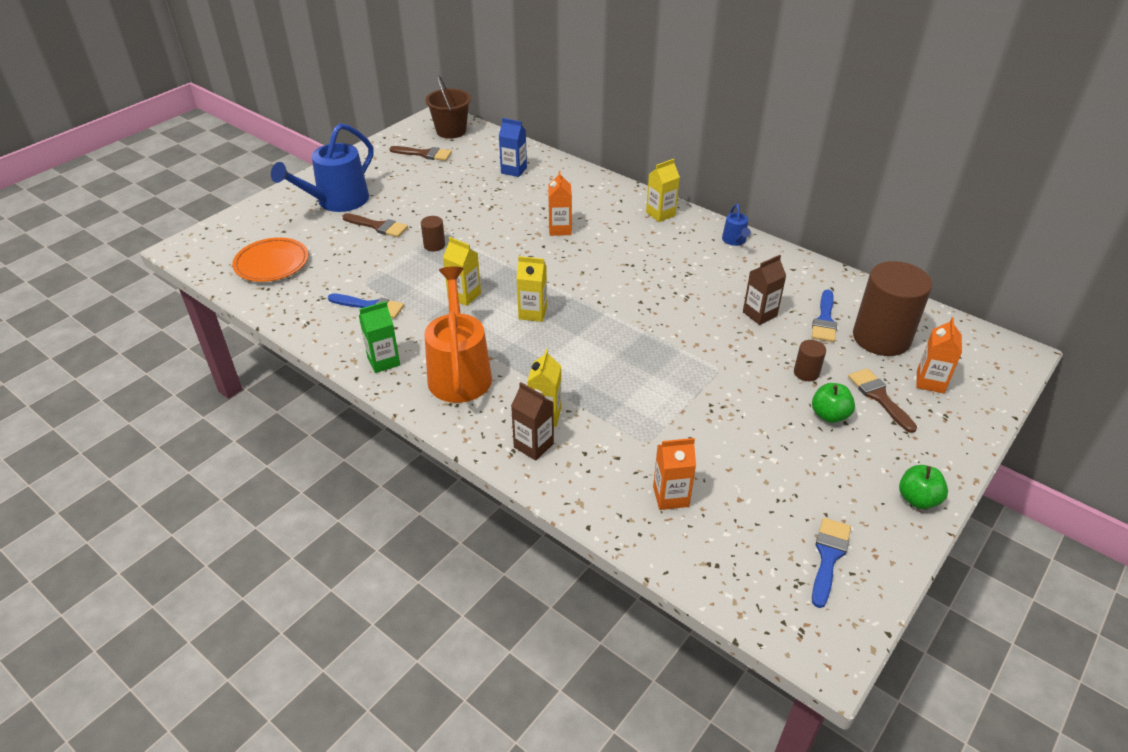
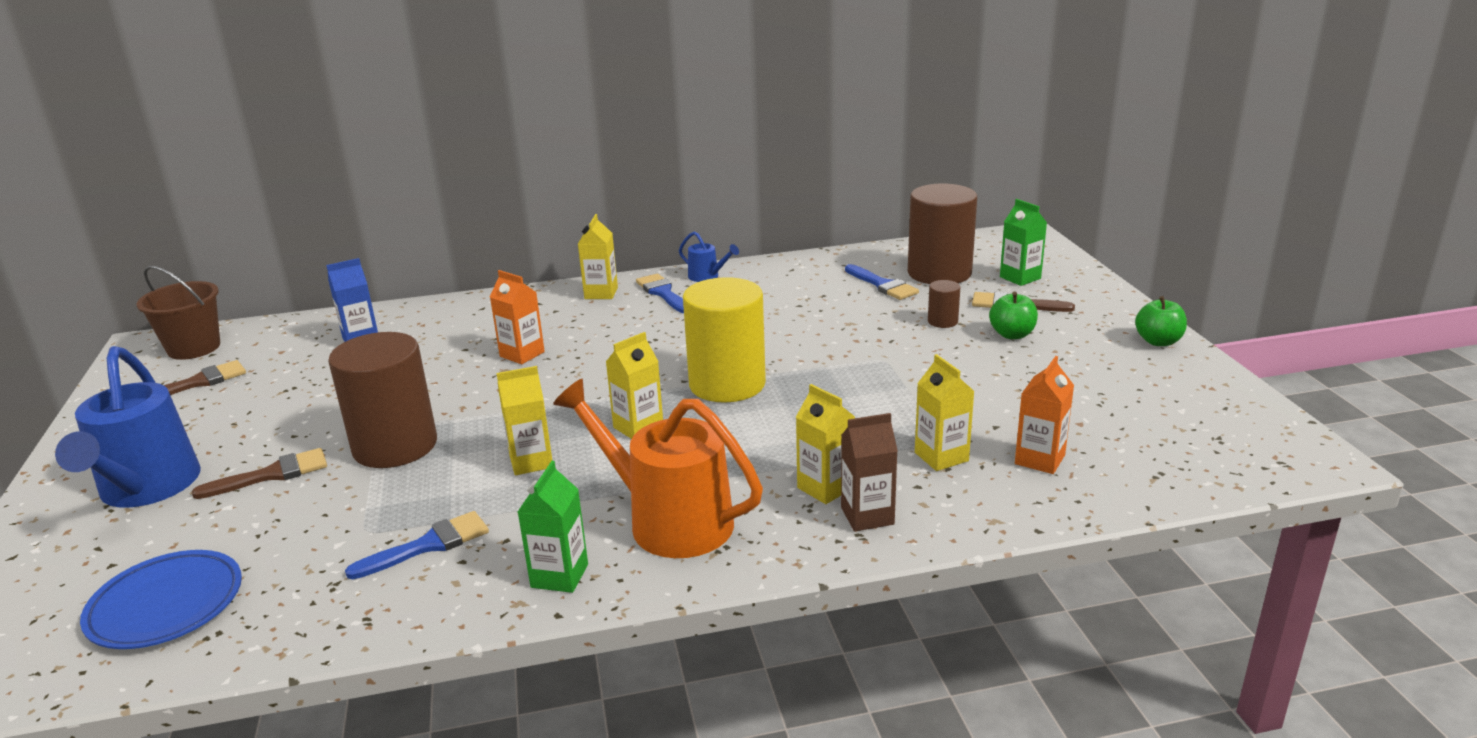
camera: 50 degrees left, 15 degrees down
orange plate [232,237,308,282] -> blue plate [80,550,242,649]
brown cylinder [421,216,445,251] -> brown cylinder [328,332,437,468], size x2.32
brown carton [743,255,786,325] -> none
blue brush [812,518,851,608] -> blue brush moved to [636,274,684,313]
orange carton [916,317,962,394] -> green carton [1000,199,1047,286]
none -> yellow cylinder [683,277,766,403]
none -> yellow carton [915,354,975,471]

